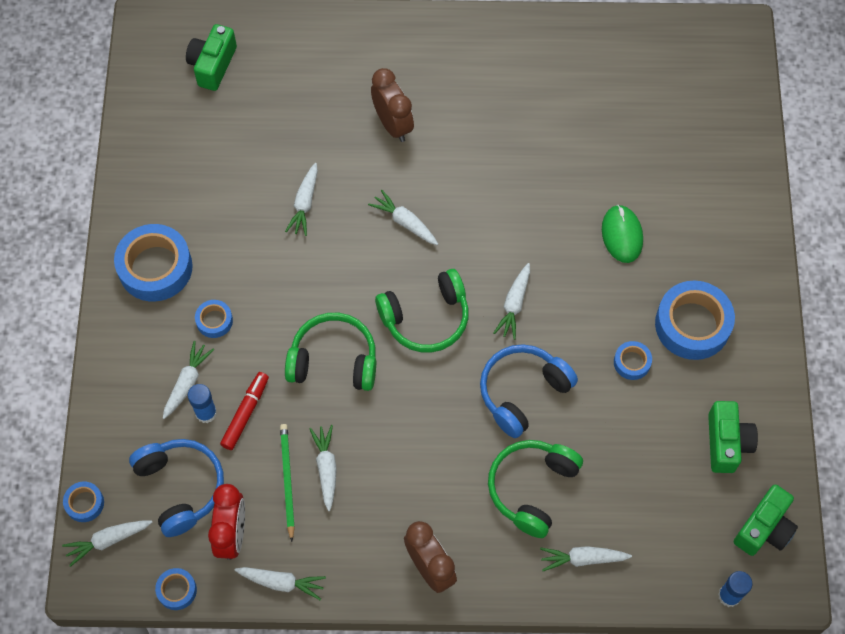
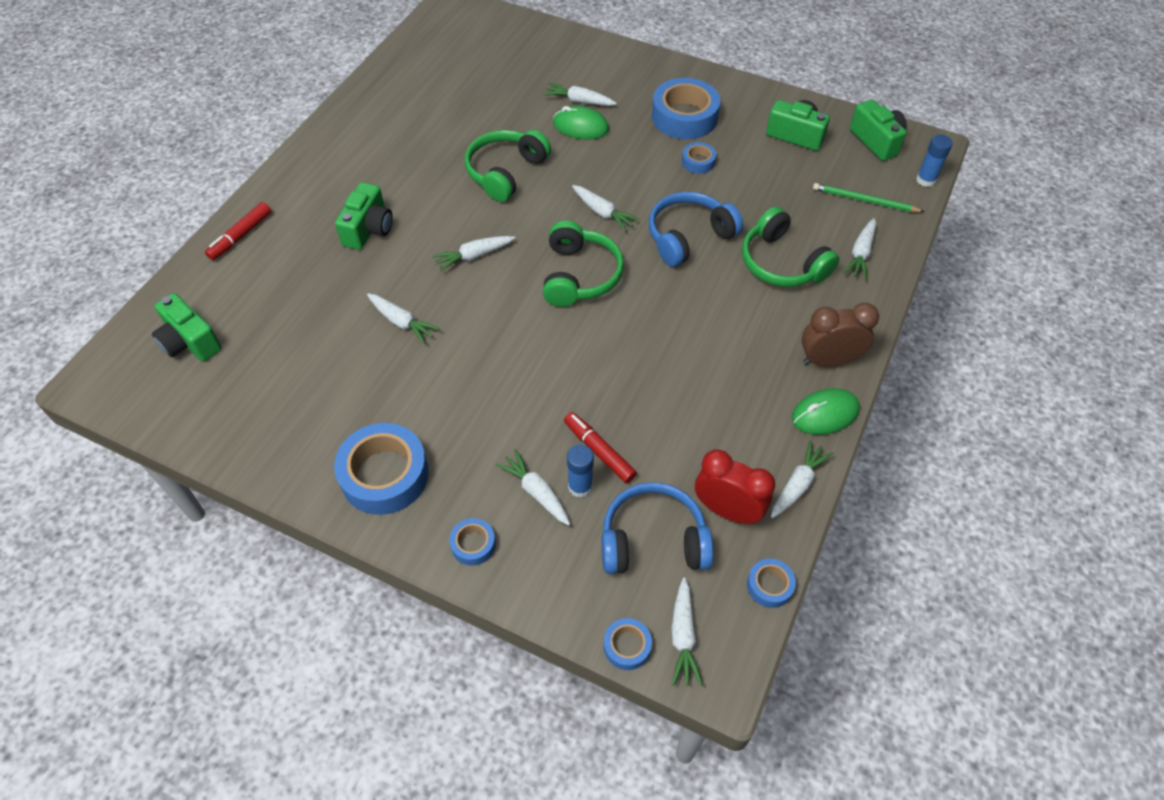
camera: 65 degrees left, 10 degrees down
blue tape [195,300,233,338] -> blue tape moved to [449,518,496,566]
green pencil [280,424,295,542] -> green pencil moved to [813,183,925,212]
green headphones [285,313,376,391] -> green headphones moved to [465,130,551,202]
white carrot [309,425,337,511] -> white carrot moved to [543,82,617,106]
brown clock [371,68,414,142] -> green camera [335,182,393,250]
blue headphones [480,344,578,438] -> blue headphones turned 75 degrees clockwise [649,192,743,267]
none -> red marker [205,202,271,260]
none -> green mouse [792,388,860,435]

